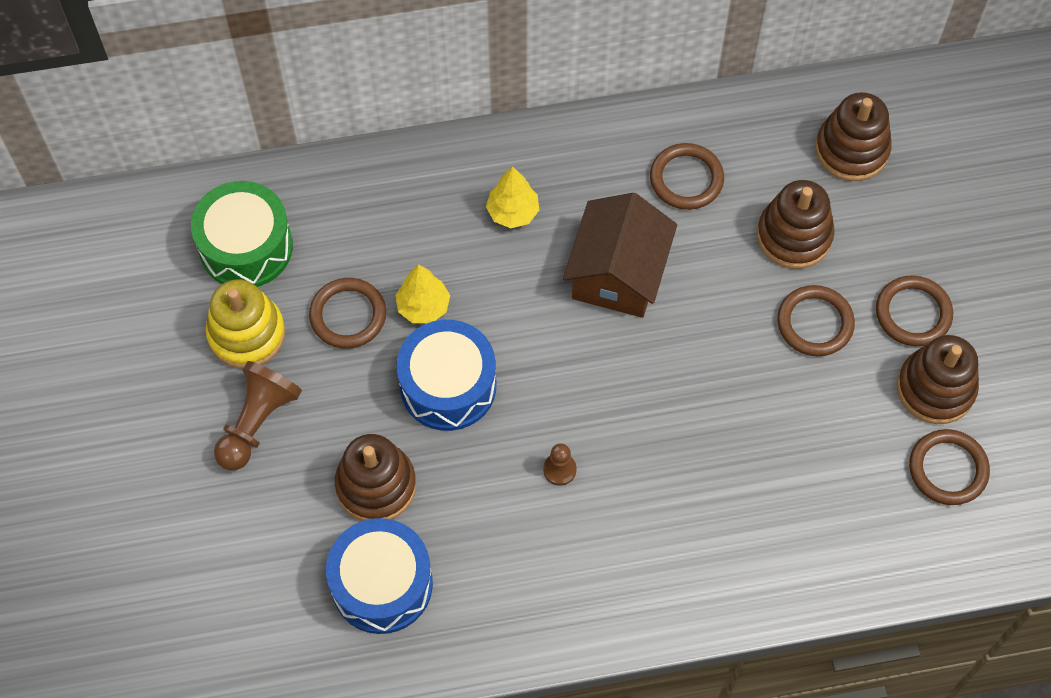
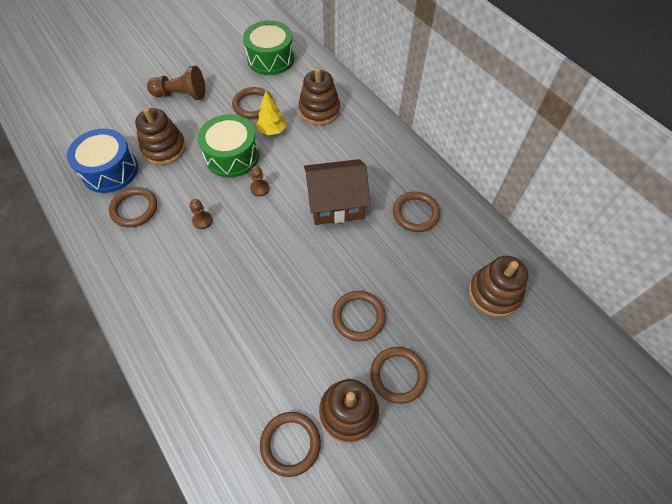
camera: 65 degrees right, 5 degrees down
yellow stacking toy [206,280,285,368] -> none
blue drum [397,320,496,431] -> green drum [198,114,259,178]
yellow tree [486,166,539,228] -> none
brown stacking toy [757,180,835,269] -> brown stacking toy moved to [298,68,340,125]
none -> brown ring [109,187,157,227]
none -> brown pawn [250,166,270,197]

